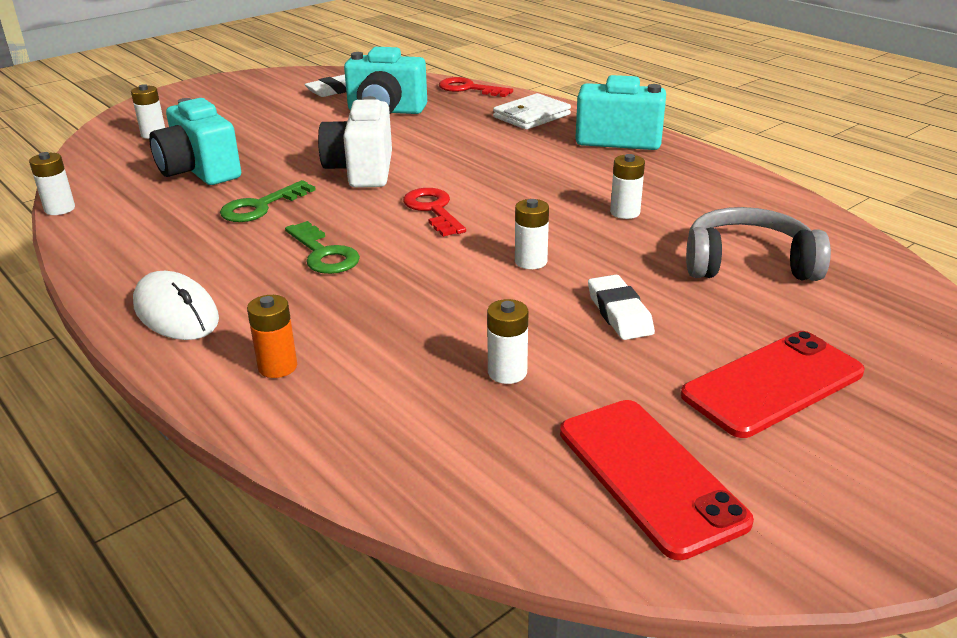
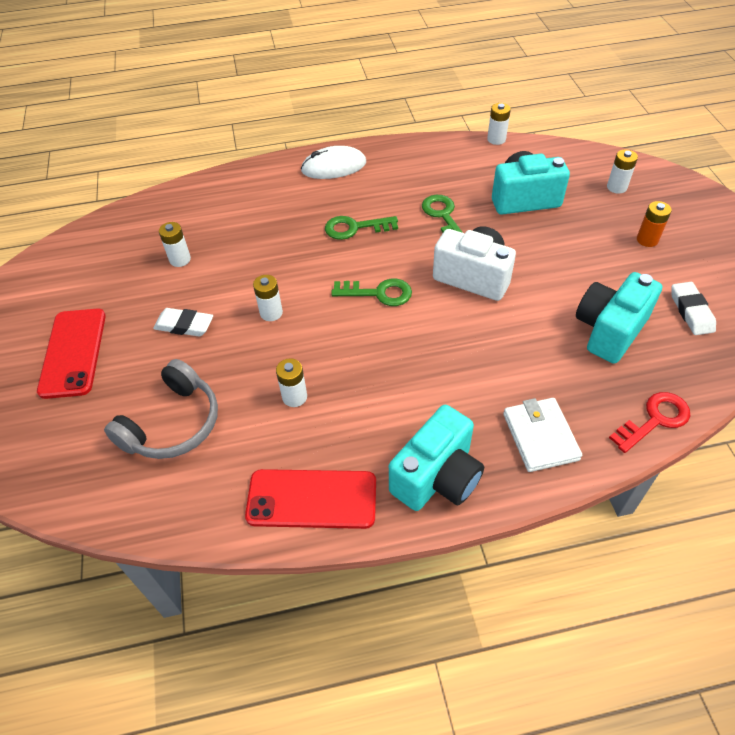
camera: 120 degrees right, 20 degrees up
orange battery [247,295,297,378] -> orange battery moved to [637,201,672,247]
red key [403,188,466,237] -> green key [331,279,412,306]
red phone [560,400,754,560] -> red phone moved to [245,469,376,529]

